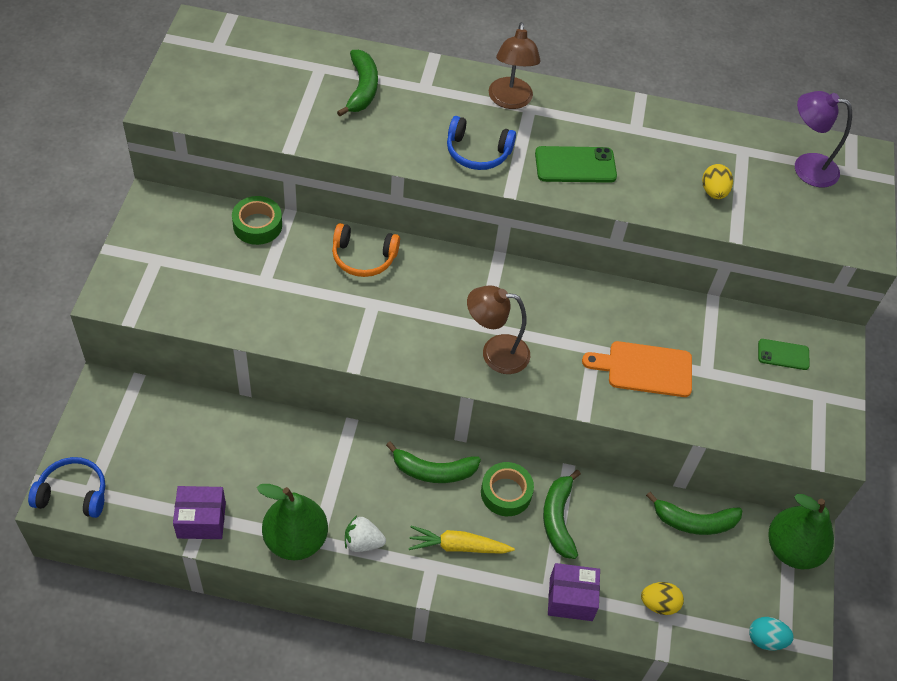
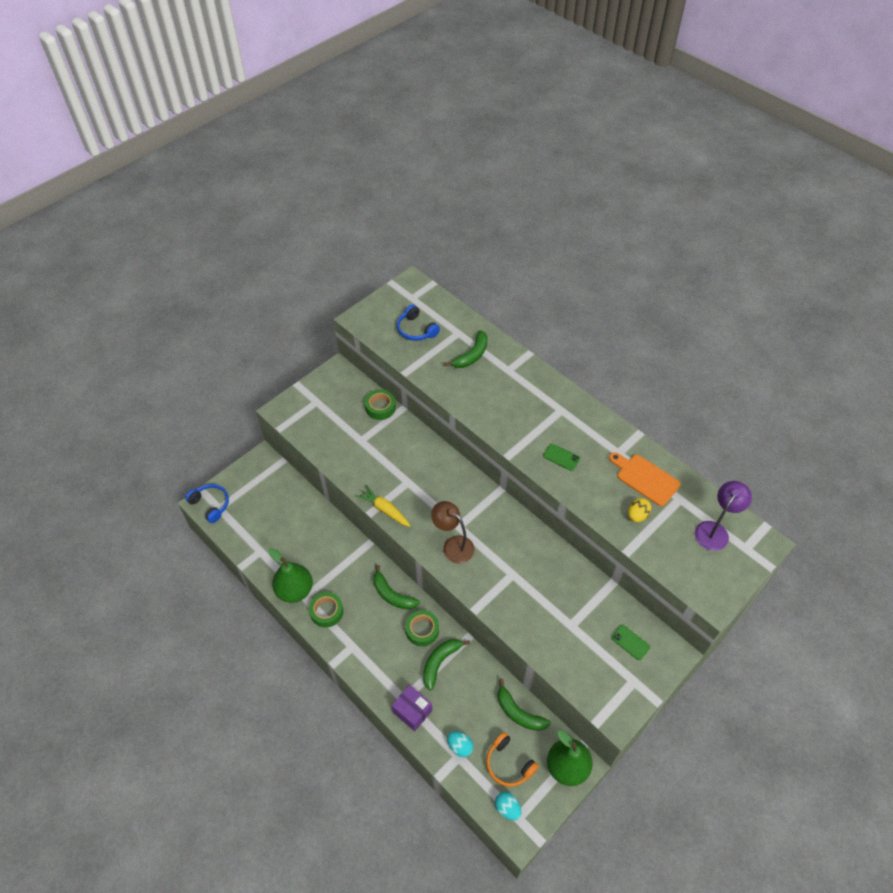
camera: 40 degrees right, 0 degrees up
purple box [173,486,226,539] -> none
orange headphones [332,223,400,277] -> orange headphones moved to [486,732,539,787]
white strawberry [345,516,386,552] -> green tape [309,592,343,628]
yellow carrot [408,526,515,554] -> yellow carrot moved to [356,485,411,527]
blue headphones [447,116,516,170] -> blue headphones moved to [397,304,440,341]
brown lamp [489,22,541,109] -> none
green phone [535,146,617,183] -> green phone [543,444,580,471], size x0.63
orange cutting board [582,341,692,397] -> orange cutting board moved to [609,452,681,506]
yellow egg [641,582,684,615] -> turquoise egg [447,731,473,757]
purple lamp [795,91,852,187] -> purple lamp turned 75 degrees clockwise [695,481,752,551]

